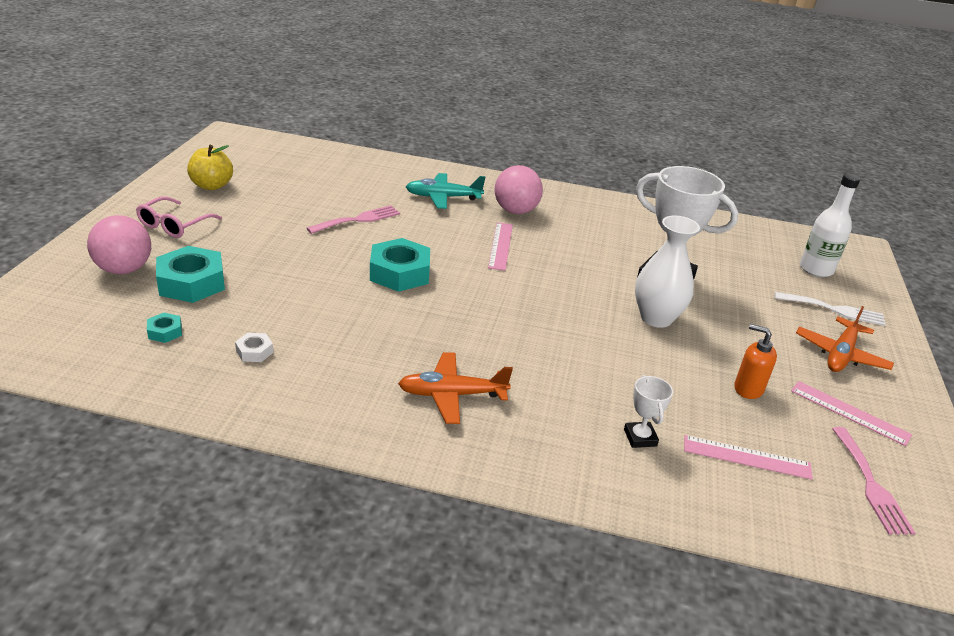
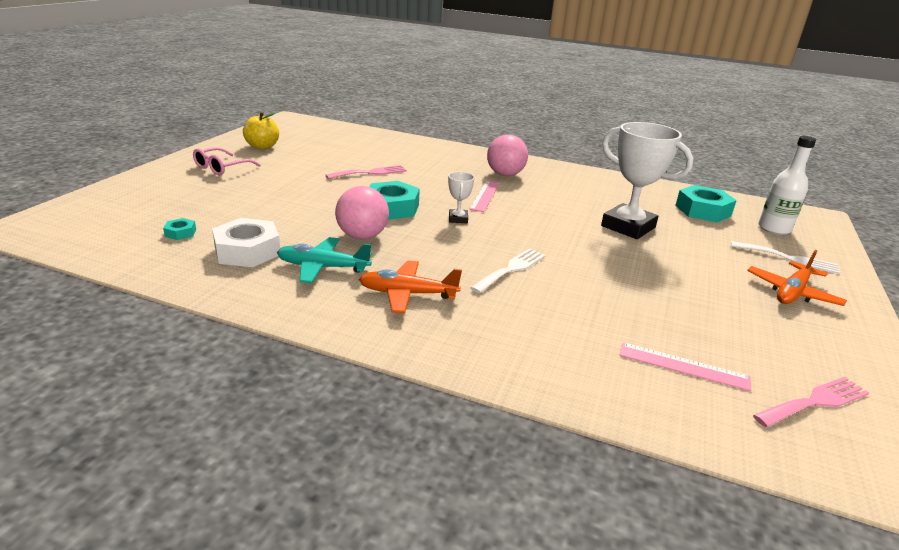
camera: 10 degrees right, 5 degrees down
pink ball [87,215,151,274] -> pink ball moved to [335,186,389,239]
turquoise nut [156,246,225,303] -> turquoise nut moved to [675,185,737,222]
white nut [235,333,273,362] -> white nut [212,218,280,267], size x2.14
turquoise plane [406,173,485,209] -> turquoise plane moved to [277,237,372,284]
white trophy [624,375,673,448] -> white trophy moved to [448,172,474,223]
white vase [635,216,700,328] -> none
orange soap dispenser [734,324,777,399] -> none
pink ruler [791,381,912,446] -> none
pink fork [832,427,915,535] -> pink fork turned 120 degrees counterclockwise [753,377,869,427]
none -> white fork [470,248,546,293]

